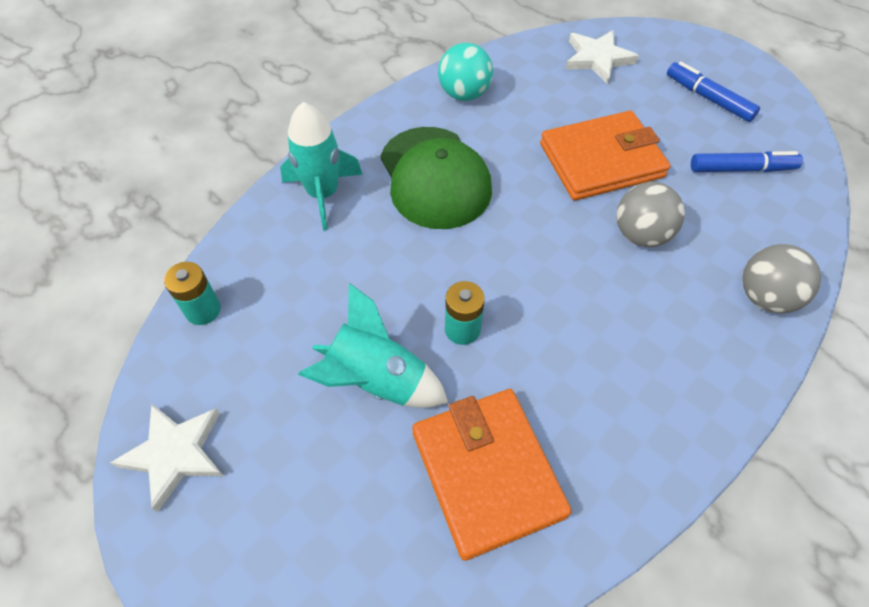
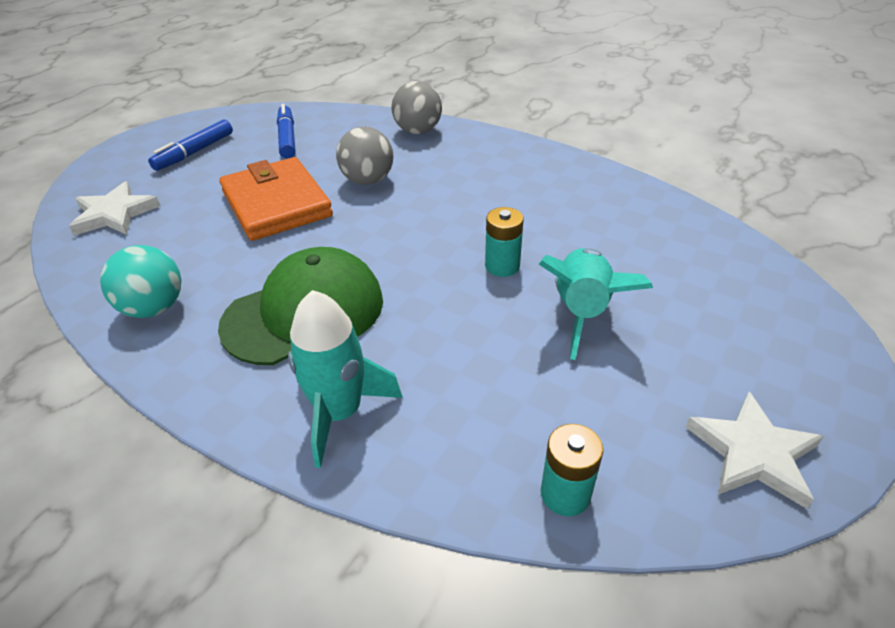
camera: 100 degrees left, 15 degrees down
orange wallet [412,389,572,561] -> none

